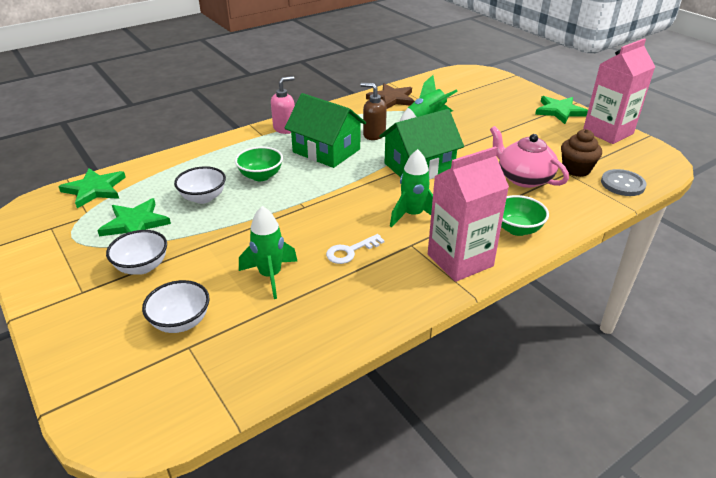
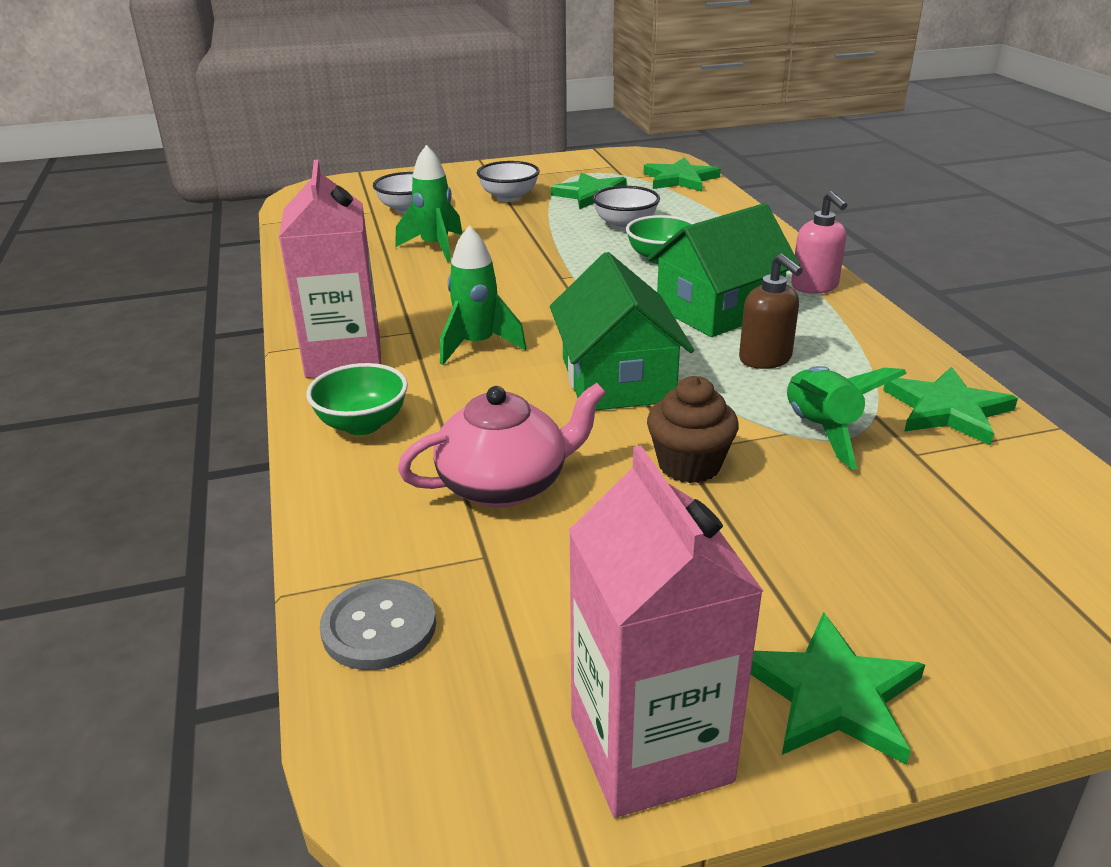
camera: 110 degrees right, 5 degrees down
white key [326,234,385,264] -> none
brown soap dispenser [361,83,387,140] -> brown soap dispenser turned 105 degrees clockwise [739,254,803,369]
brown star [366,83,414,109] -> green star [883,367,1018,445]
brown cupcake [561,129,602,177] -> brown cupcake moved to [647,376,739,483]

